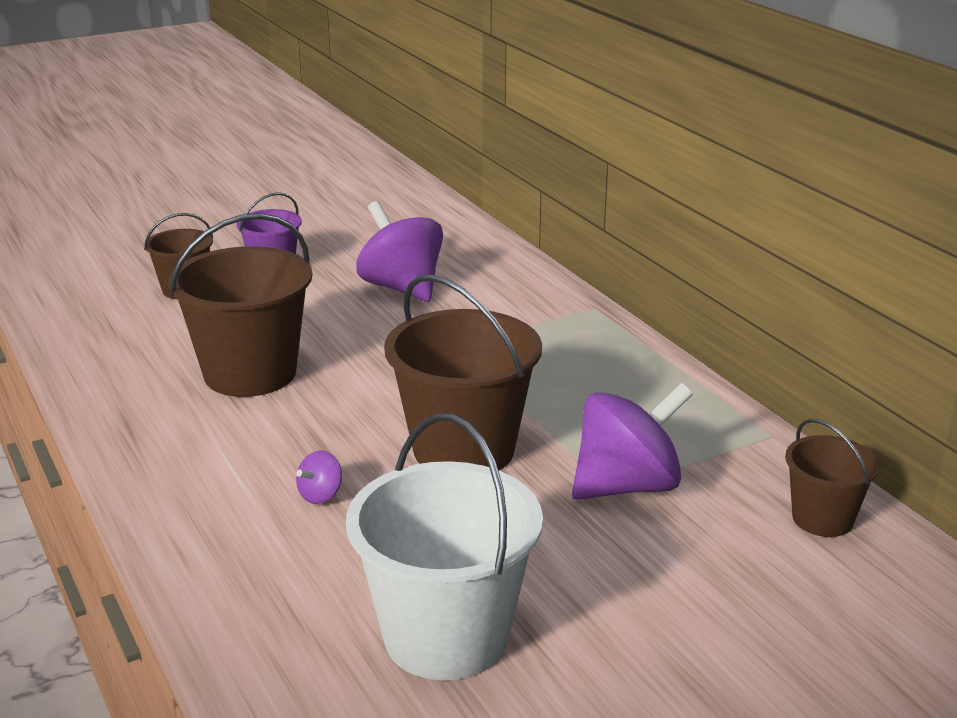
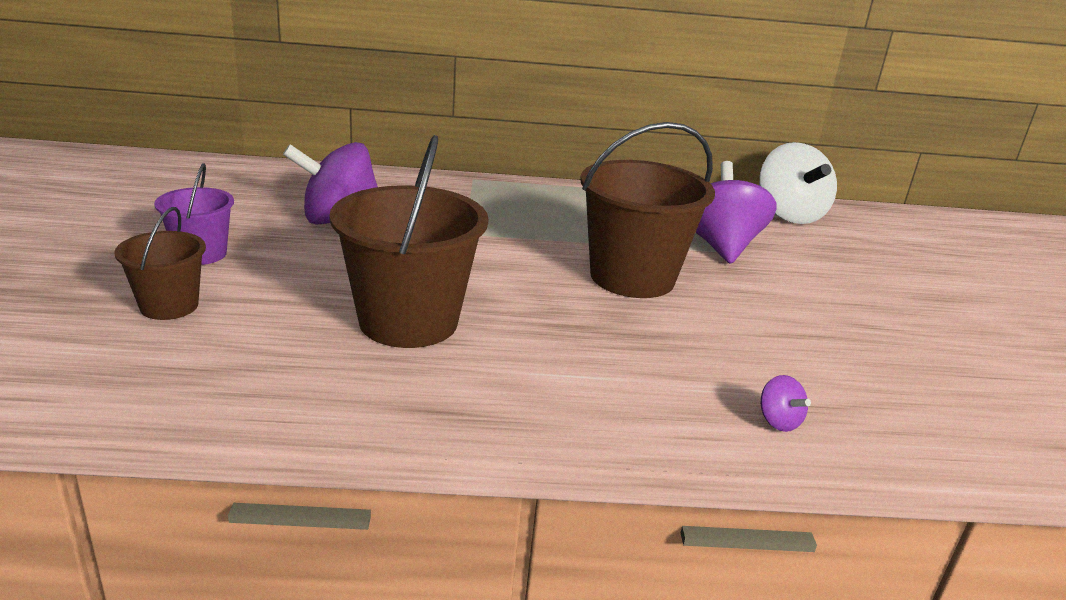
camera: 65 degrees left, 0 degrees up
purple spinning top [296,451,342,504] -> purple spinning top moved to [760,375,811,432]
white bucket [346,413,543,680] -> none
brown bucket [785,419,880,537] -> white spinning top [759,142,837,224]

